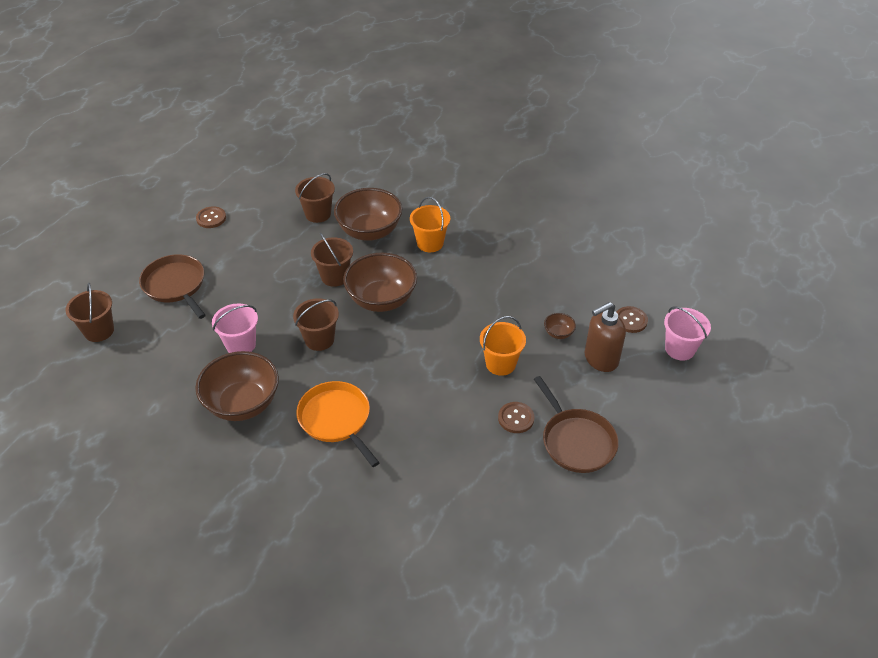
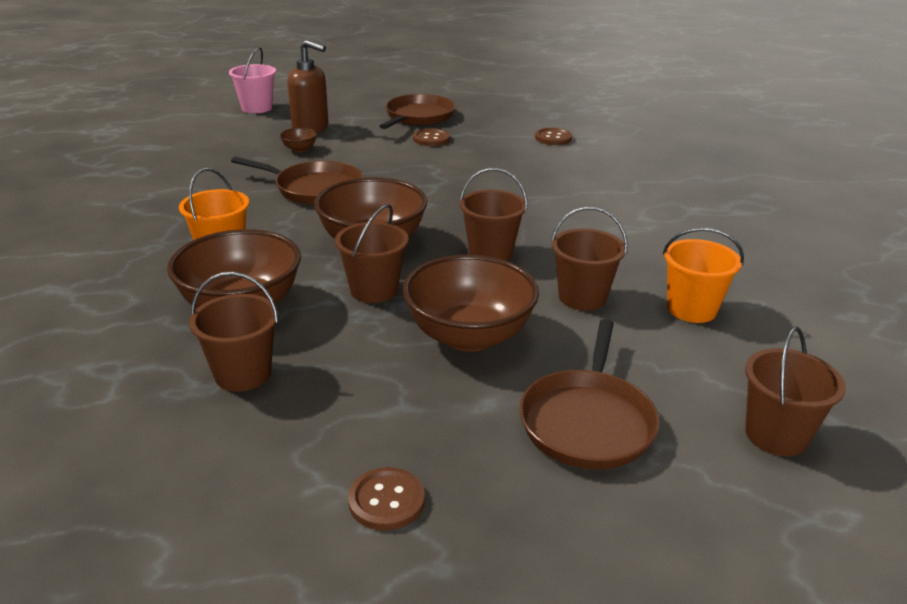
camera: 130 degrees left, 15 degrees down
brown bowl [195,351,279,421] -> brown bowl moved to [402,255,539,352]
pink bucket [212,304,258,353] -> brown bucket [551,207,628,311]
orange pan [296,381,380,467] -> none
orange bucket [480,316,526,376] -> orange bucket moved to [663,228,744,323]
brown button [617,306,648,333] -> brown button moved to [535,128,572,145]
none -> brown pan [231,157,363,205]

